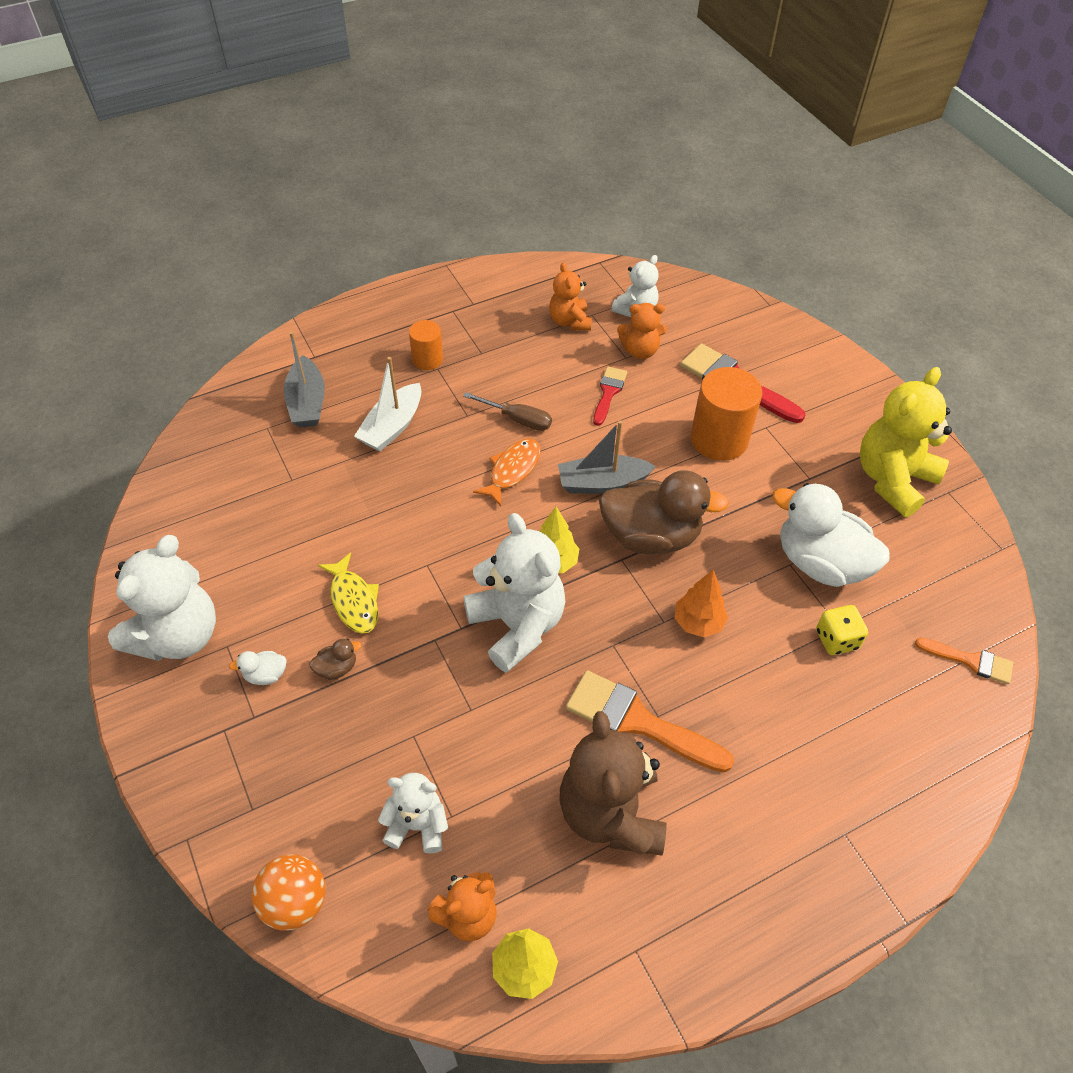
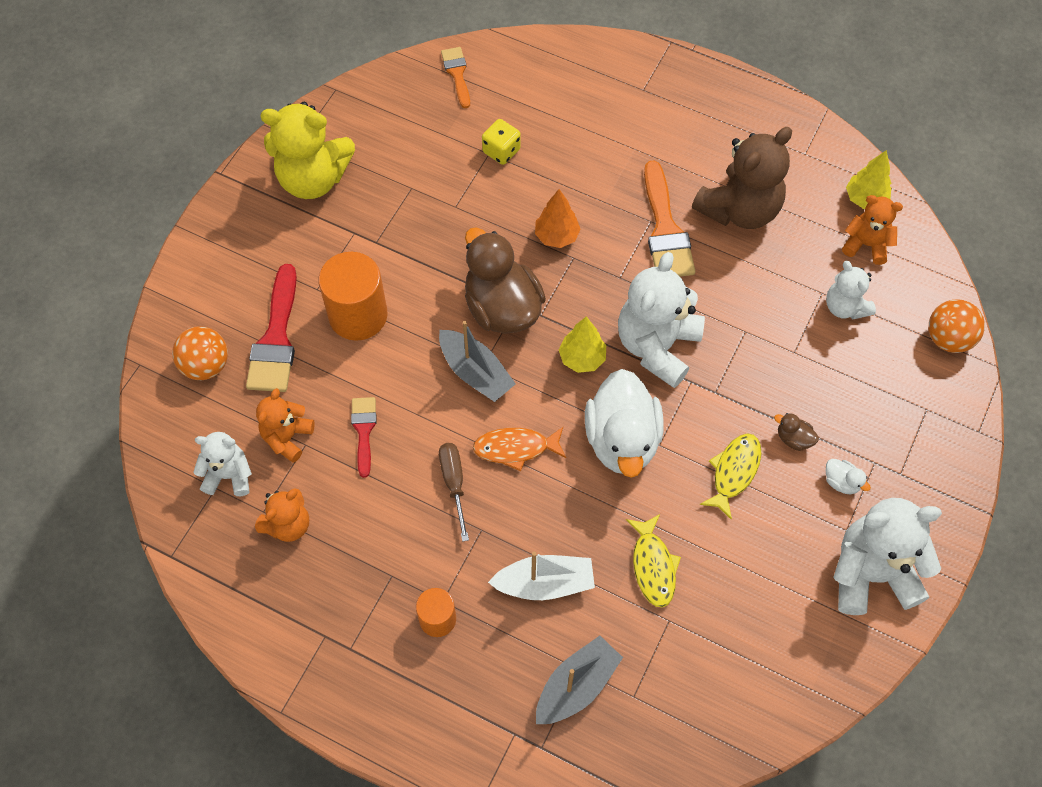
camera: 125 degrees left, 10 degrees up
red brush [593,367,627,426] -> red brush turned 105 degrees clockwise [351,397,376,478]
orange teddy bear [617,303,667,359] -> orange teddy bear turned 120 degrees counterclockwise [256,388,315,463]
white duck [772,483,890,587] -> white duck moved to [585,369,664,478]
none -> orange ball [172,326,228,380]
none -> yellow fish [626,514,681,608]

